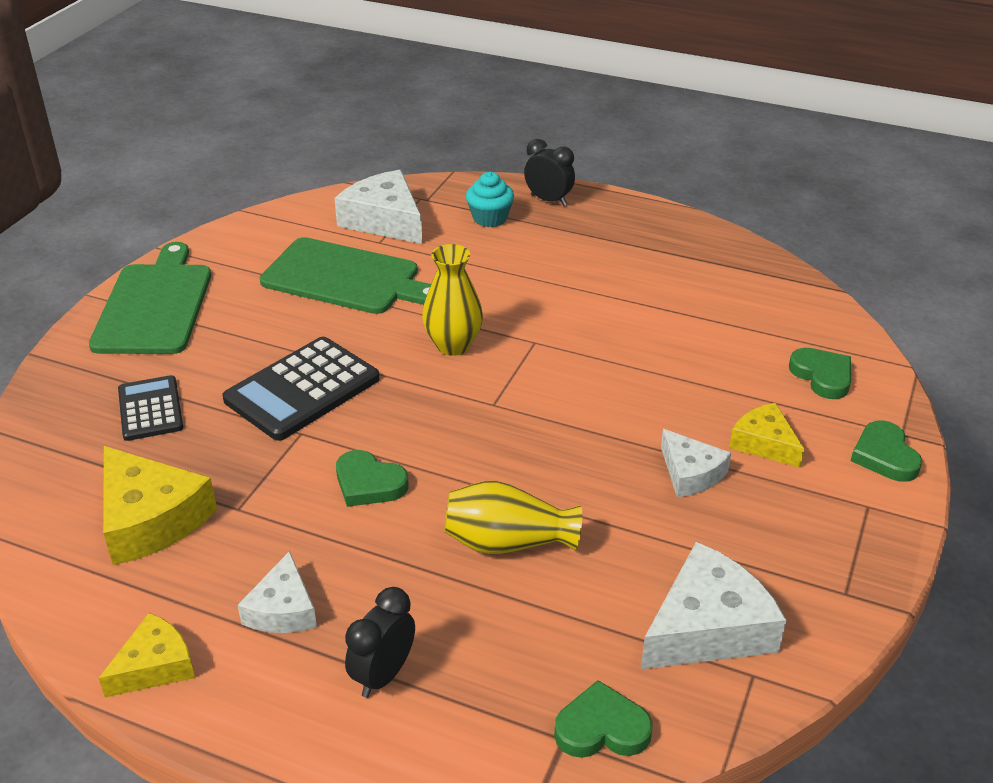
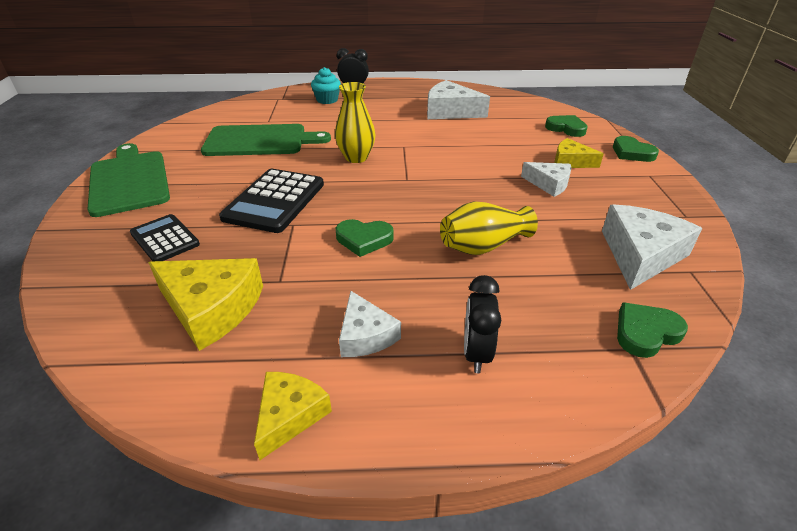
camera: 25 degrees left, 0 degrees up
white cheese [334,170,422,244] -> white cheese moved to [427,80,490,119]

